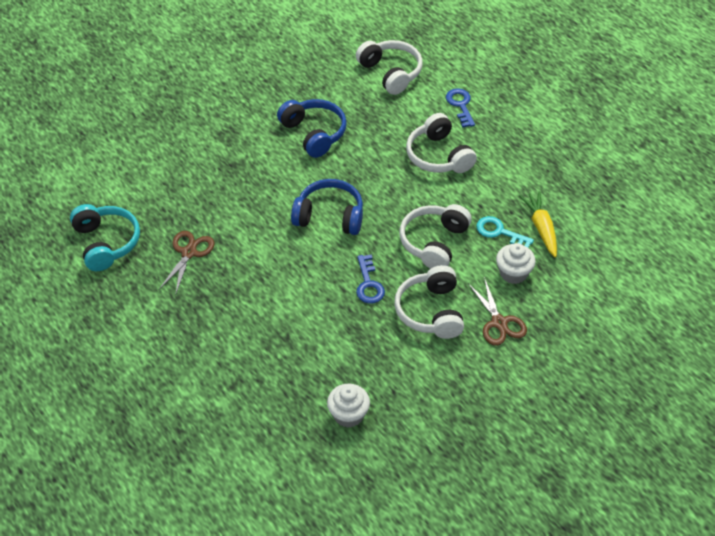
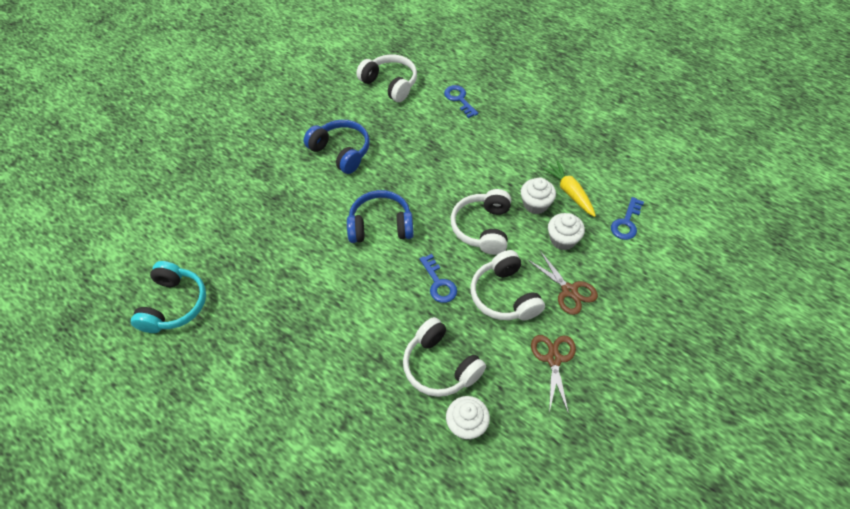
camera: 15 degrees left, 5 degrees up
turquoise headphones [70,204,140,271] -> turquoise headphones turned 45 degrees clockwise [131,261,206,333]
brown scissors [159,231,215,296] -> brown scissors moved to [531,335,576,414]
white headphones [406,113,477,173] -> white headphones moved to [403,317,486,397]
turquoise key [476,216,534,248] -> white cupcake [521,178,556,214]
none -> blue key [611,197,644,240]

